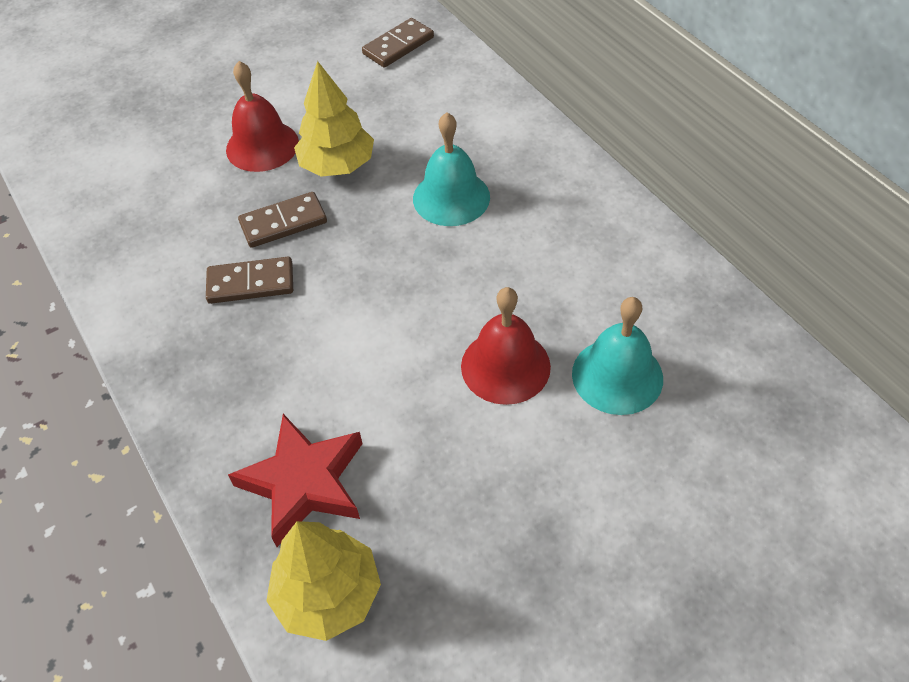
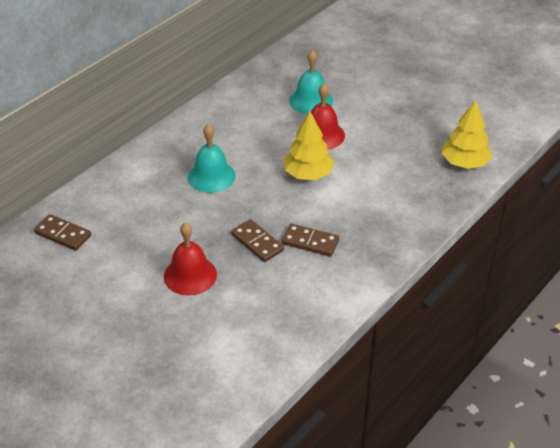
camera: 110 degrees left, 10 degrees down
brown domino [206,257,293,304] -> brown domino turned 45 degrees counterclockwise [282,223,339,257]
red star [228,414,363,547] -> none
yellow tree [294,61,374,177] -> yellow tree moved to [284,111,334,180]

